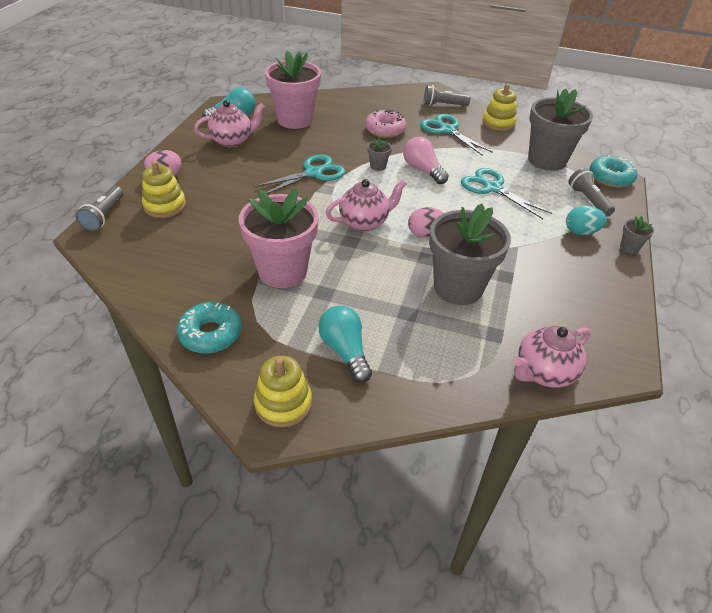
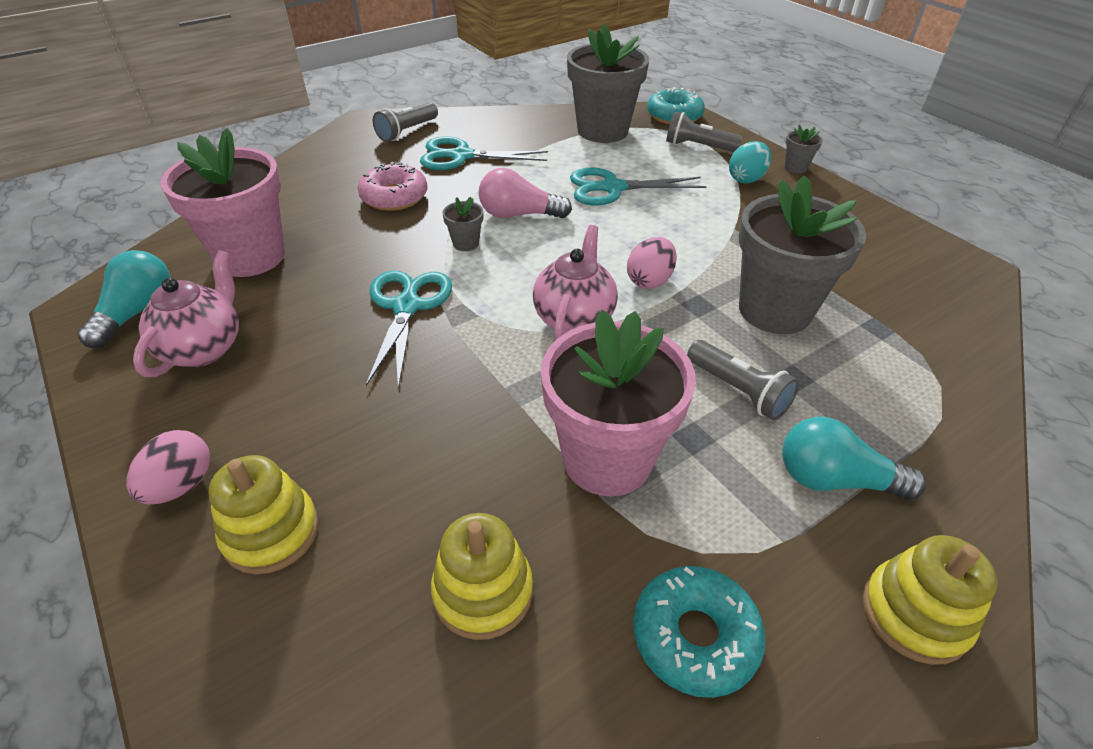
camera: 50 degrees left, 0 degrees up
grey flashlight [76,186,124,231] -> grey flashlight moved to [687,340,799,420]
yellow stacking toy [482,84,517,131] -> yellow stacking toy moved to [431,513,533,640]
pink teapot [514,326,591,388] -> none

